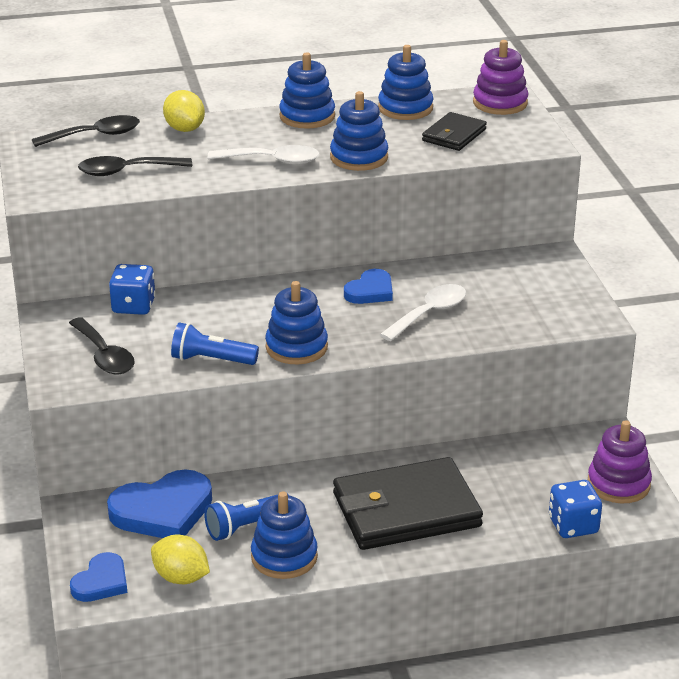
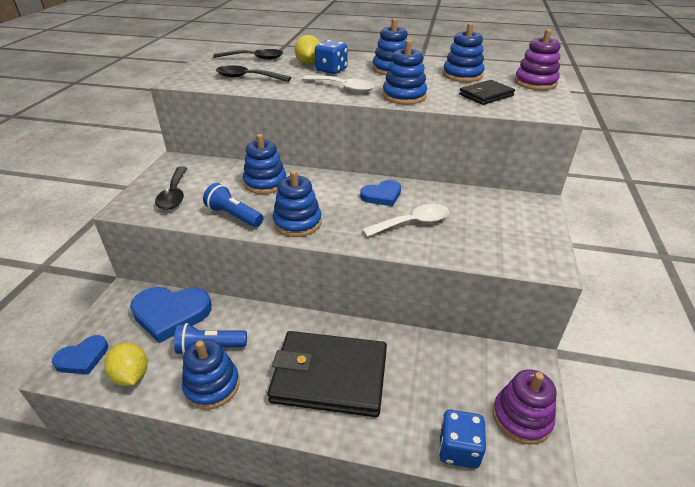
camera: 25 degrees right, 5 degrees up
blue dice [109,264,155,315] -> blue dice moved to [315,40,347,74]
none -> blue stacking toy [243,134,286,194]

